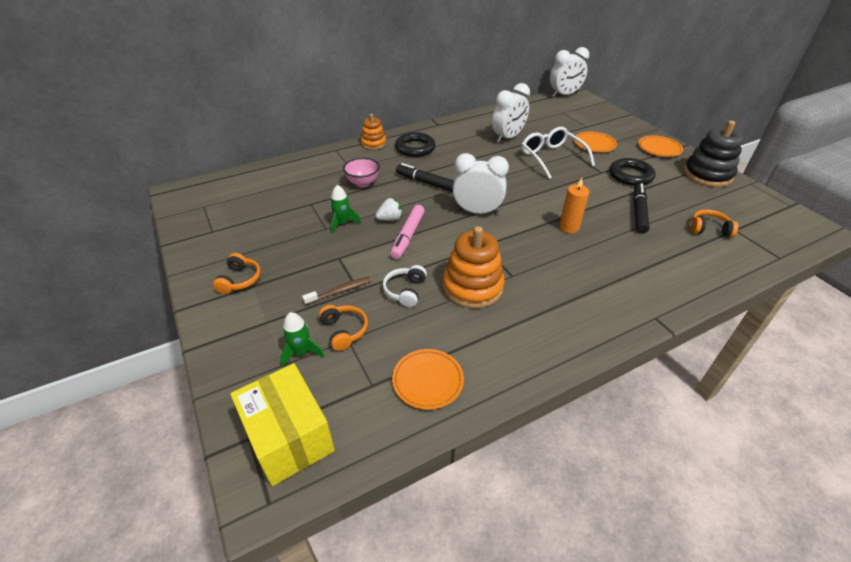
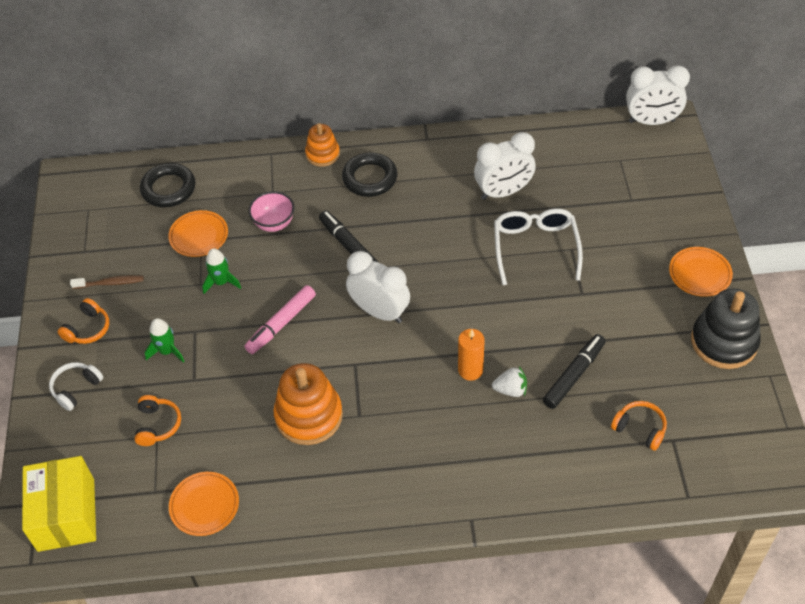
camera: 25 degrees right, 10 degrees up
green rocket [280,312,324,368] -> green rocket moved to [145,318,185,363]
brown toothbrush [302,277,371,305] -> brown toothbrush moved to [70,275,144,289]
white strawberry [376,198,403,221] -> white strawberry moved to [492,366,527,397]
white headphones [383,265,427,307] -> white headphones moved to [49,362,103,411]
orange plate [574,132,617,152] -> orange plate moved to [168,210,228,257]
black ring [609,158,656,186] -> black ring moved to [140,163,195,207]

